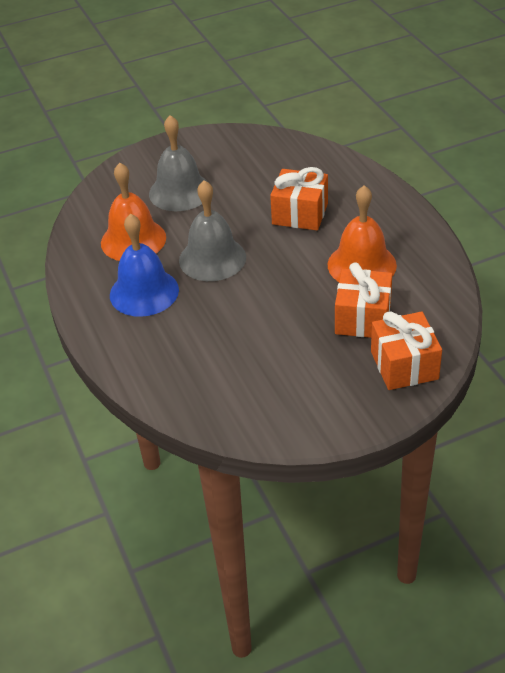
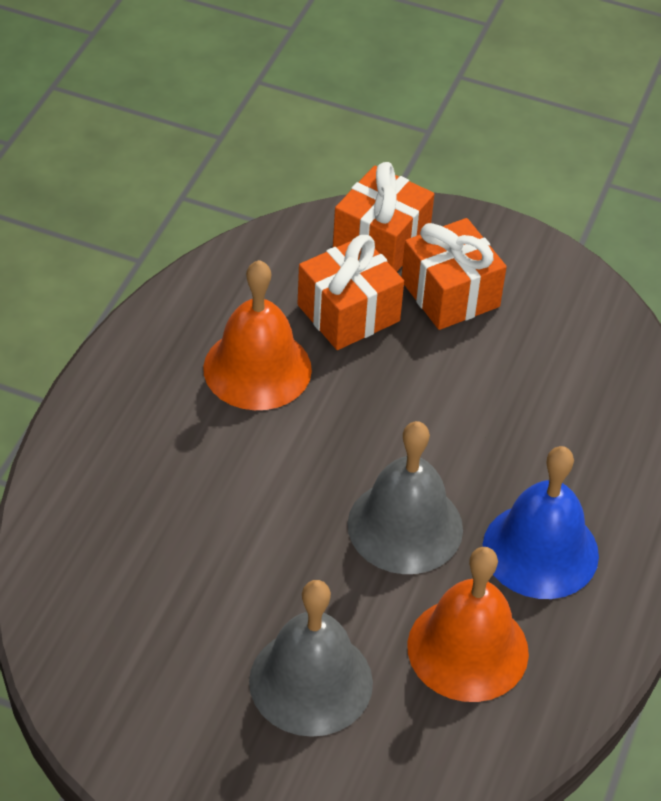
camera: 140 degrees left, 5 degrees up
orange gift [270,167,328,230] -> orange gift moved to [402,218,507,330]

